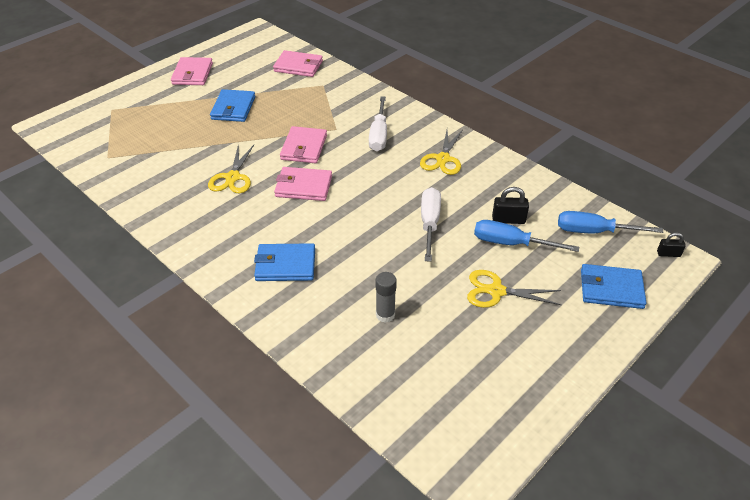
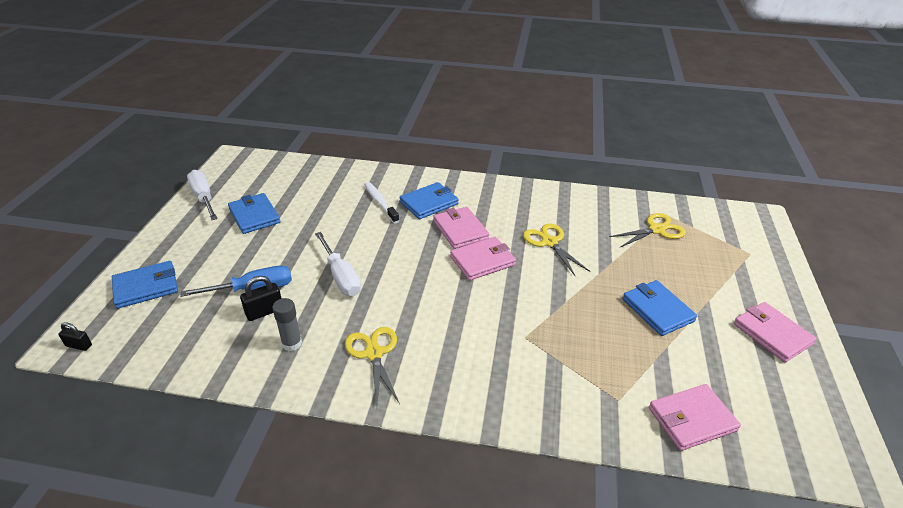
camera: 145 degrees right, 5 degrees down
pink wallet [280,126,327,163] -> pink wallet moved to [433,207,489,249]
white screwdriver [369,96,387,151] -> white screwdriver moved to [187,170,218,220]
grey glue stick [376,272,397,323] -> grey glue stick moved to [272,298,302,351]
yellow scissors [467,270,561,308] -> yellow scissors moved to [609,213,686,248]
blue screwdriver [558,211,663,233] -> none
black padlock [657,233,686,257] -> black padlock turned 45 degrees clockwise [58,322,92,351]
none -> blue wallet [228,193,280,234]
none -> white toothbrush [364,182,399,223]

